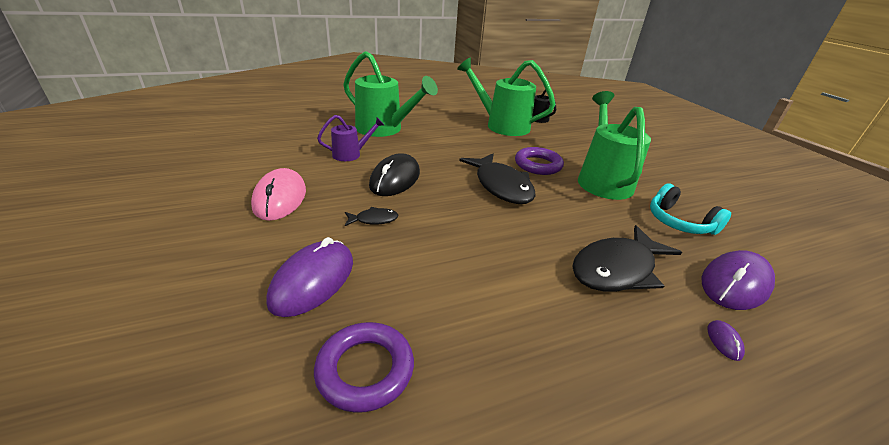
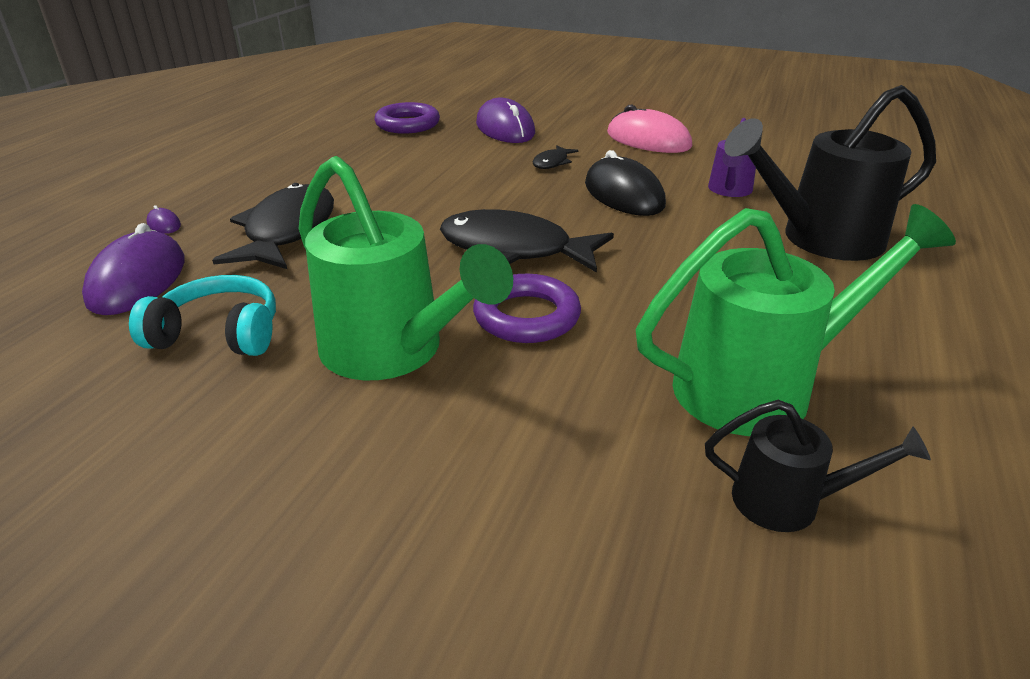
camera: 135 degrees right, 0 degrees up
green watering can [343,51,438,137] -> black watering can [724,85,936,261]

